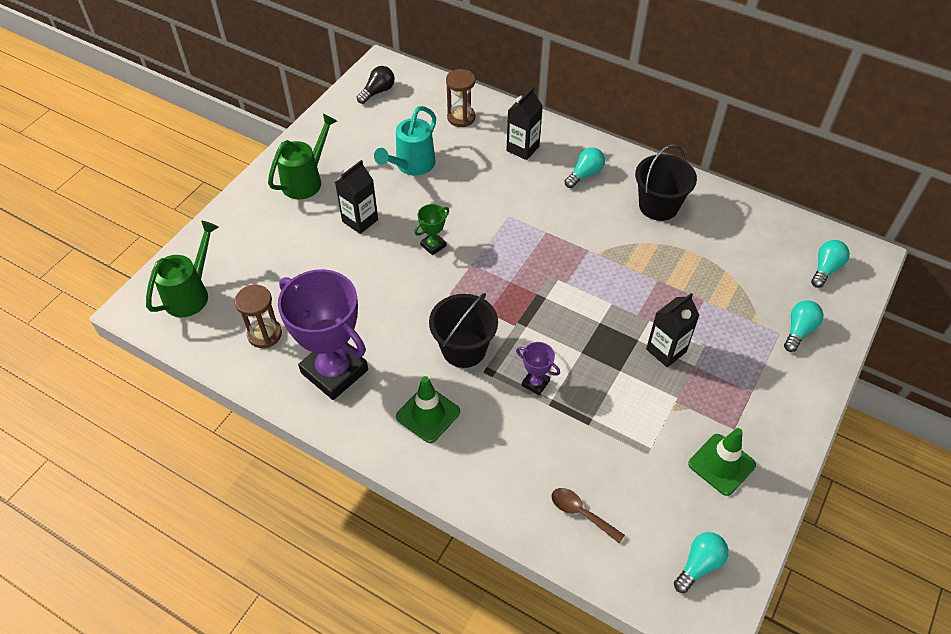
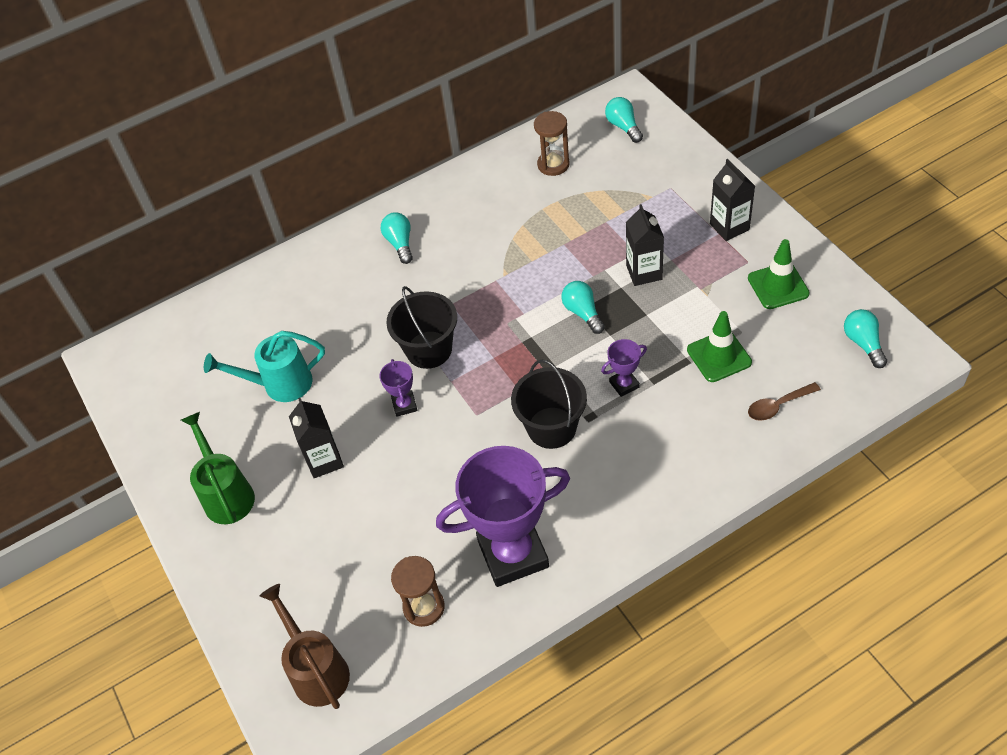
camera: 55 degrees left, 0 degrees up
green watering can [146,221,218,317] -> brown watering can [260,584,350,709]
black light bulb [357,66,395,104] -> none
turquoise watering can [374,106,436,176] -> turquoise watering can turned 105 degrees clockwise [204,331,325,402]
green traffic cone [396,376,460,443] -> green traffic cone moved to [687,311,752,382]
green trophy [414,204,449,255] -> purple trophy [379,359,417,417]
brown hourglass [446,69,475,127] -> brown hourglass moved to [534,111,569,176]
black carton [506,87,543,160] -> black carton moved to [710,159,755,241]
black bucket [635,144,697,221] -> black bucket moved to [386,286,457,369]
turquoise light bulb [784,301,823,352] -> turquoise light bulb moved to [561,281,605,334]

